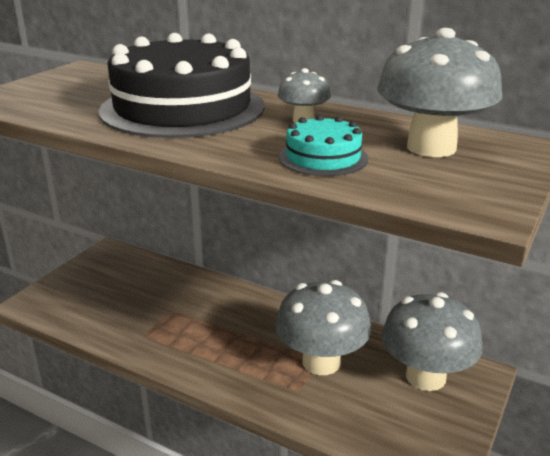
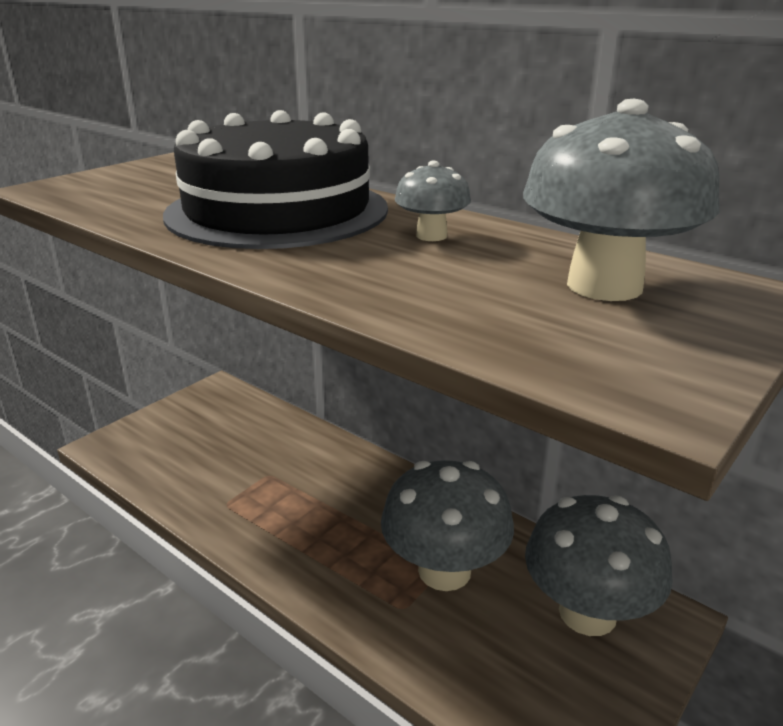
camera: 10 degrees right, 0 degrees up
turquoise cake [279,115,368,176] -> none

